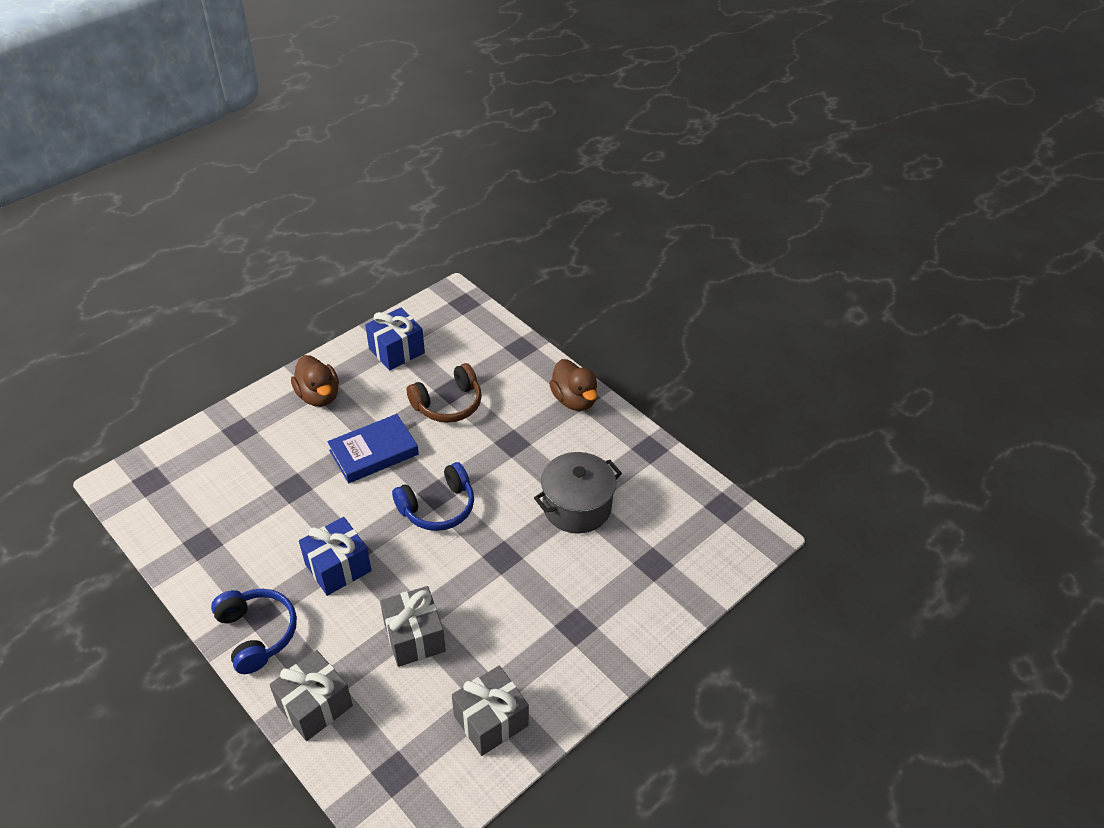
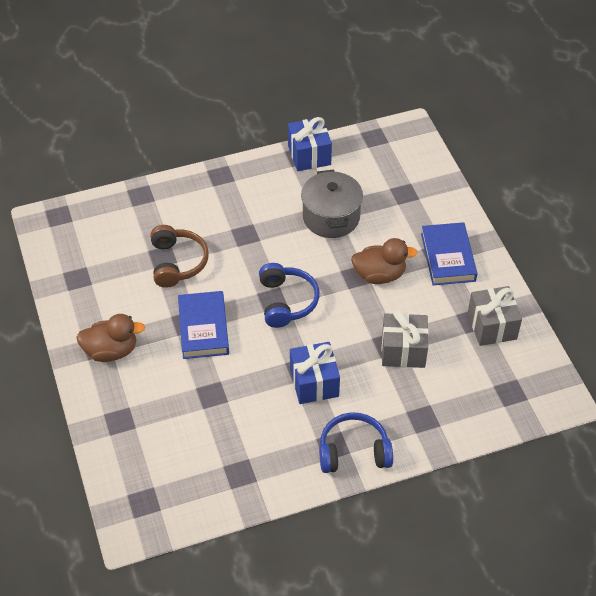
camera: 65 degrees left, 5 degrees up
grey gift [269,650,353,741] -> none
blue gift [365,308,425,370] -> blue gift moved to [288,117,332,171]
brown duck [549,359,597,411] -> brown duck moved to [351,238,418,284]
none -> blue book [421,222,478,285]

